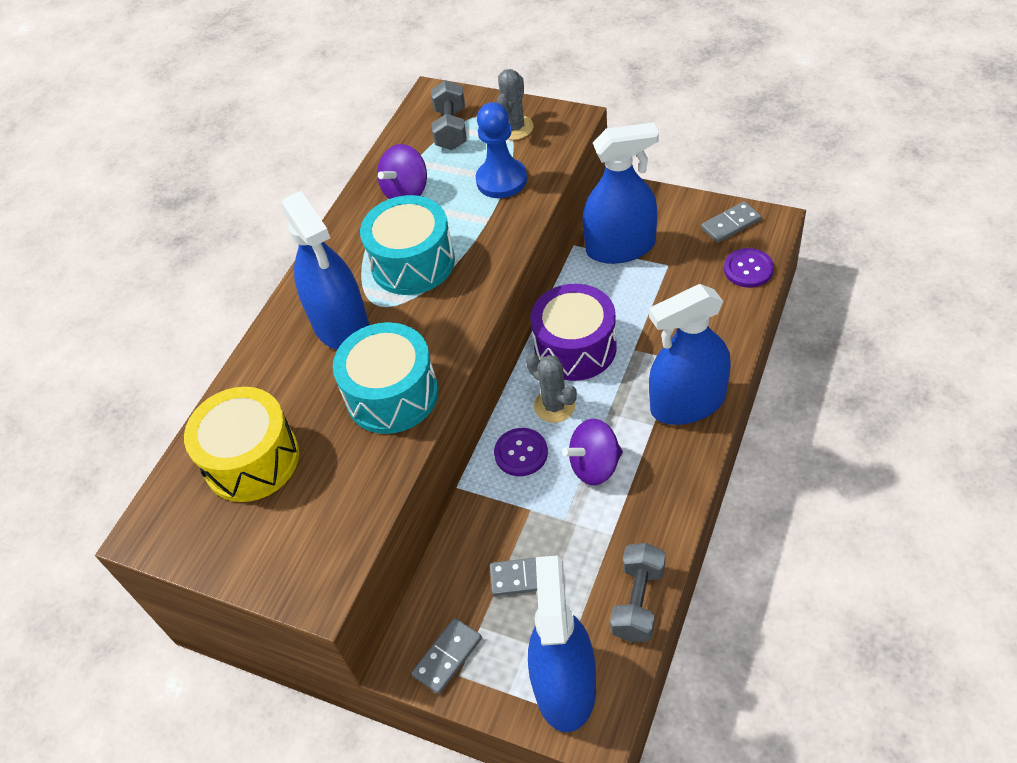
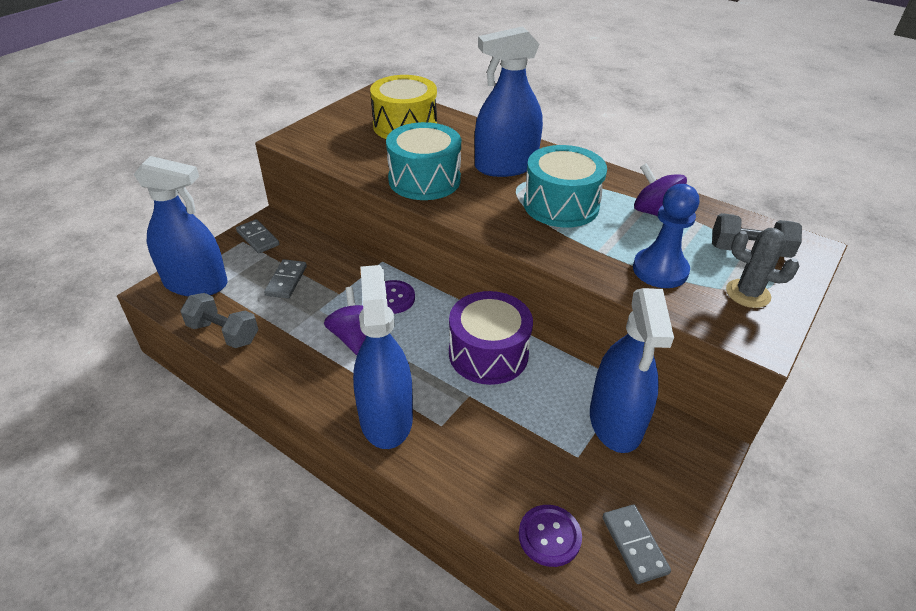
camera: 95 degrees right, 10 degrees down
grey cactus [526,353,577,423] -> none

